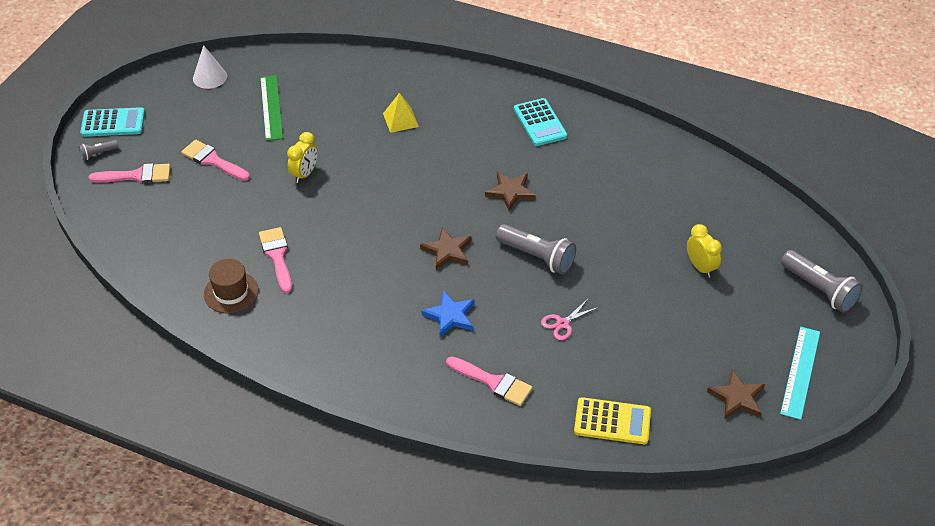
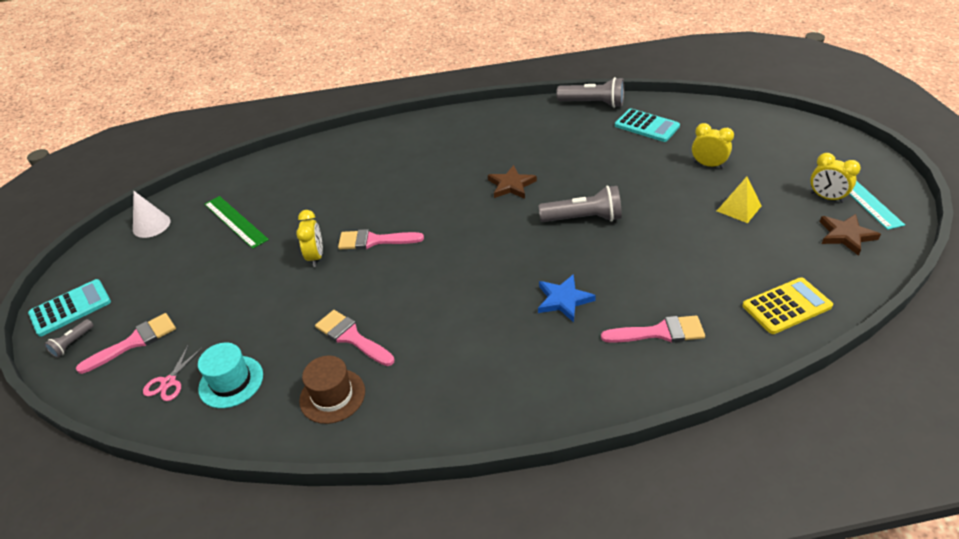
camera: 30 degrees left, 5 degrees down
pink brush [181,140,250,181] -> pink brush moved to [338,229,424,250]
yellow pyramid [383,93,419,133] -> yellow pyramid moved to [717,177,762,223]
brown star [420,227,472,270] -> none
turquoise calculator [514,98,567,146] -> turquoise calculator moved to [615,108,680,142]
pink scissors [541,299,599,340] -> pink scissors moved to [143,346,202,401]
grey flashlight [781,250,863,313] -> grey flashlight moved to [556,77,624,108]
none -> turquoise hat [198,343,263,408]
none -> yellow clock [810,153,861,203]

